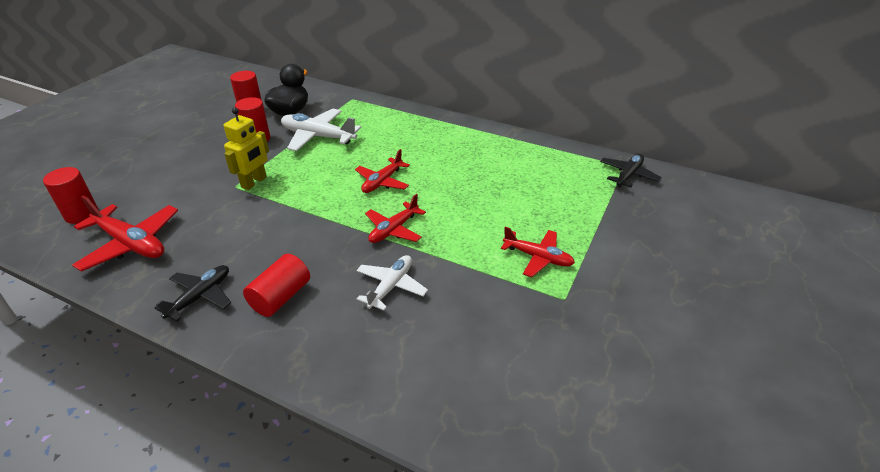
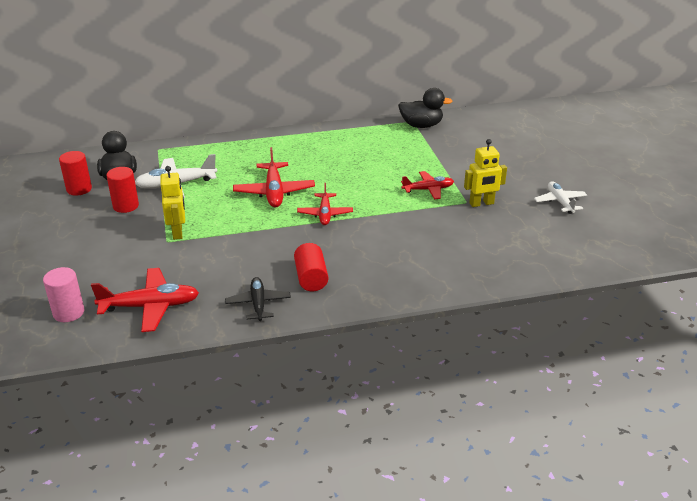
camera: 40 degrees left, 5 degrees down
red cylinder [43,167,98,224] -> pink cylinder [43,267,84,322]
red plane [355,149,410,193] -> red plane [233,147,315,208], size x1.52
white plane [356,255,428,311] -> white plane moved to [534,181,587,214]
black plane [600,154,662,187] -> black duck [398,88,452,128]
none -> yellow robot [464,139,507,207]

